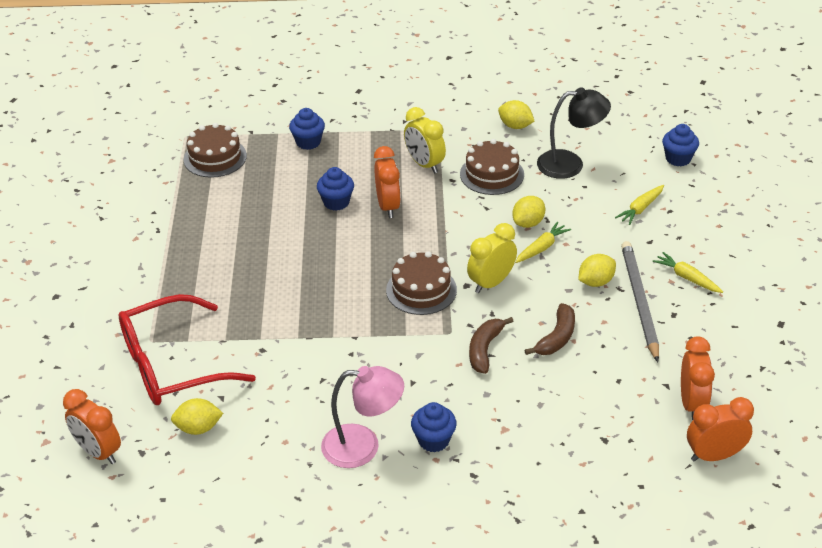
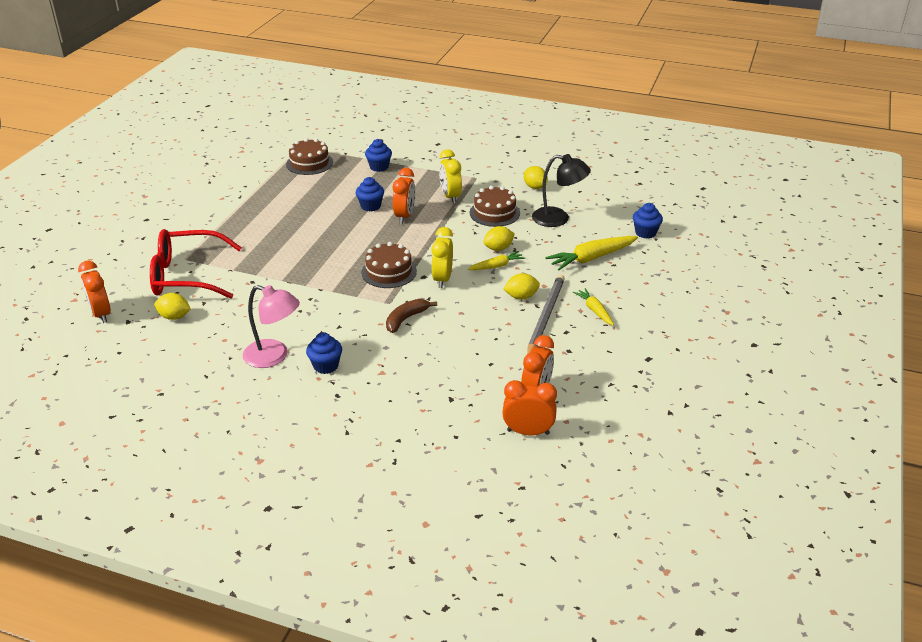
camera: 20 degrees right, 5 degrees down
yellow clock [467,223,517,293] -> yellow clock turned 60 degrees counterclockwise [431,227,453,288]
brown banana [524,303,575,355] -> none
yellow carrot [615,185,664,225] -> yellow carrot [545,236,638,271], size x1.71

